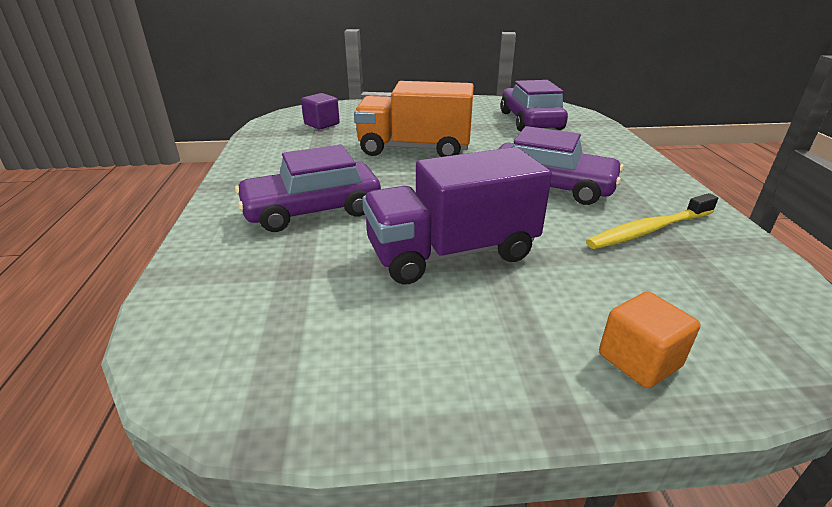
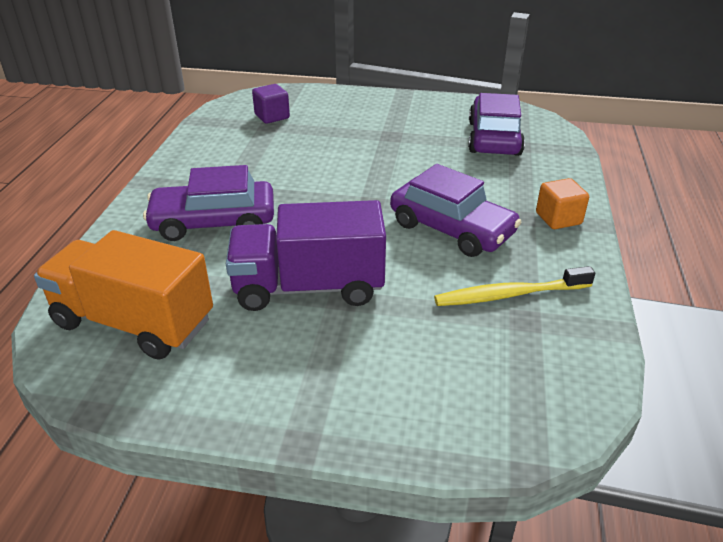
camera: 15 degrees right, 5 degrees up
orange truck [354,81,474,157] -> orange truck moved to [34,230,213,360]
orange cube [599,292,700,388] -> orange cube moved to [536,178,589,229]

